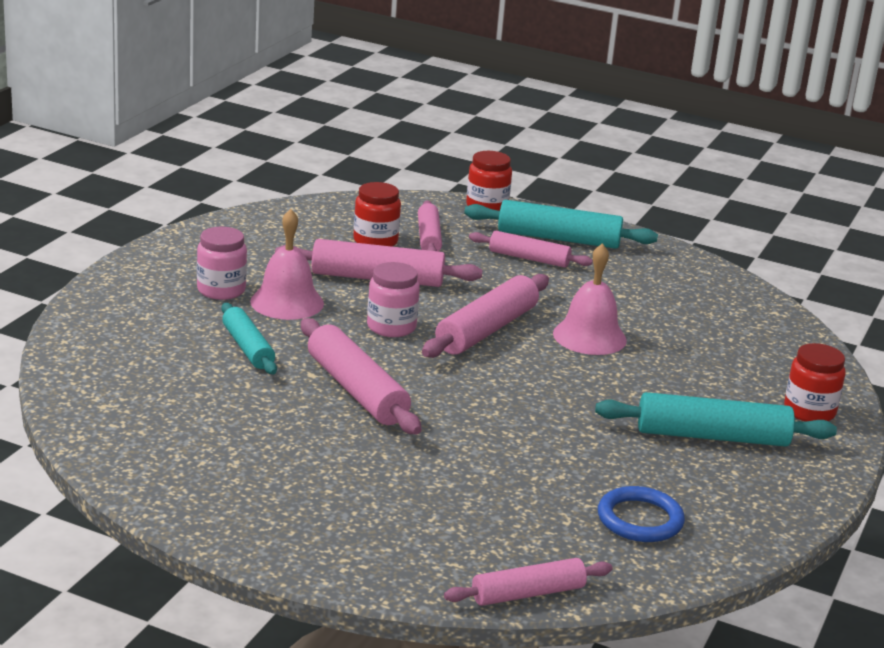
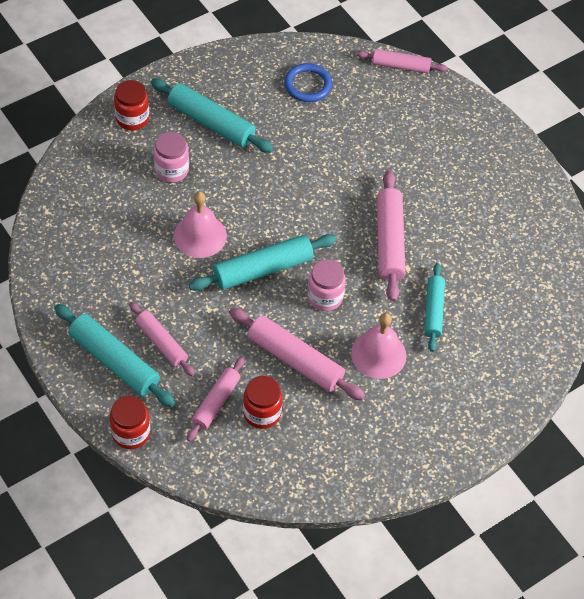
camera: 150 degrees left, 30 degrees up
pink jar [197,227,247,300] -> pink jar moved to [154,132,189,183]
pink rolling pin [422,274,549,358] -> turquoise rolling pin [188,234,337,291]

